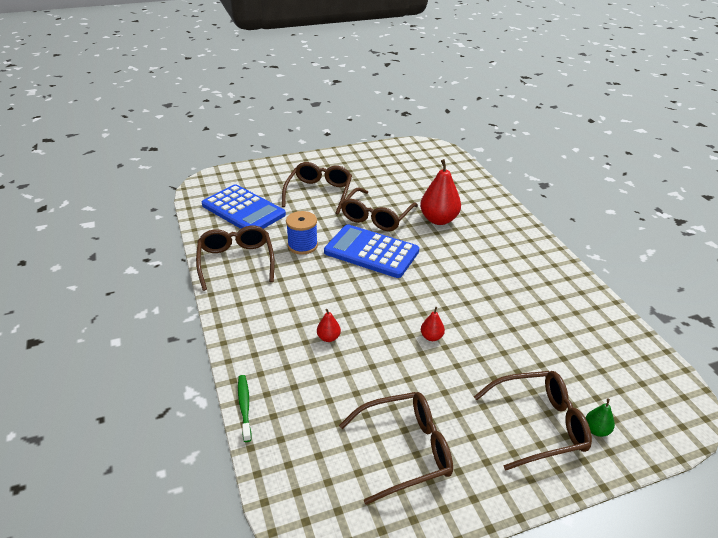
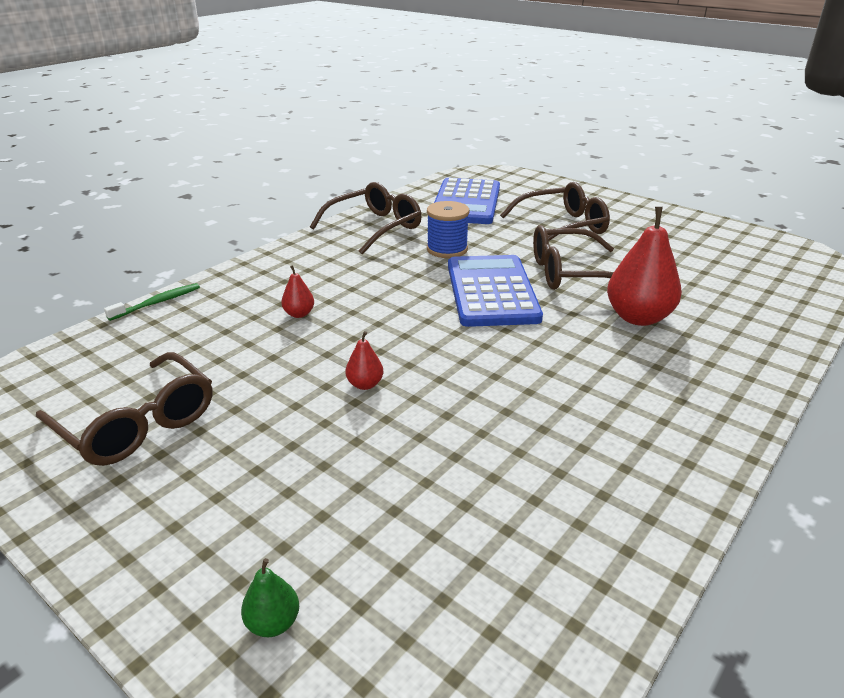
camera: 60 degrees right, 5 degrees down
brown glasses [474,371,592,470] -> none

